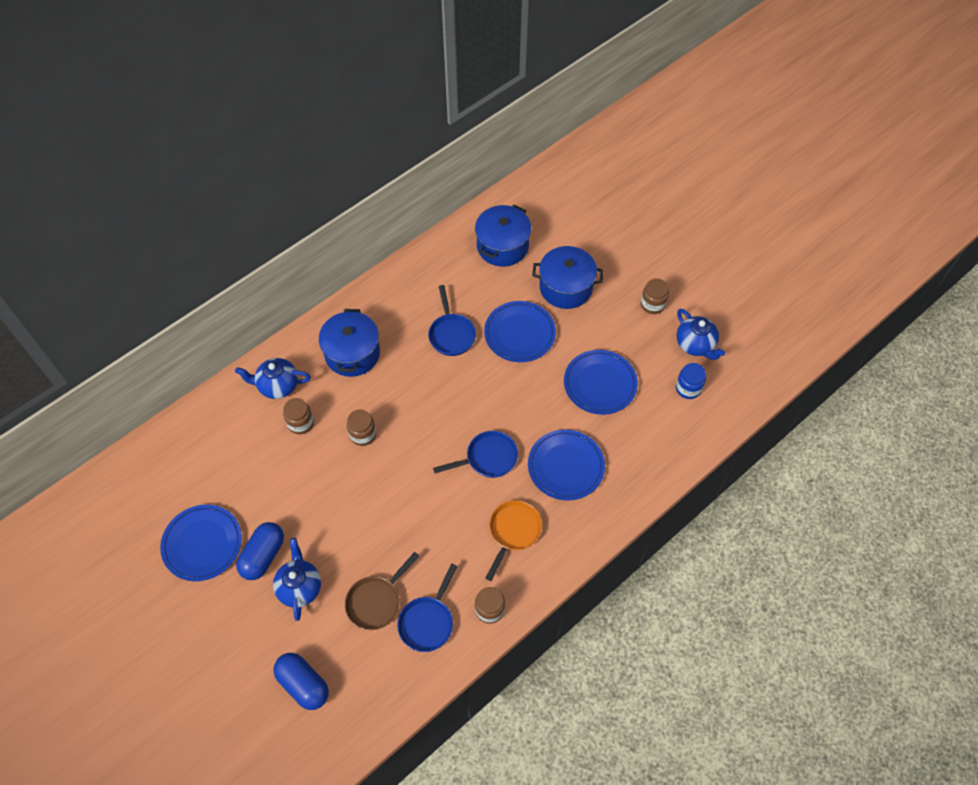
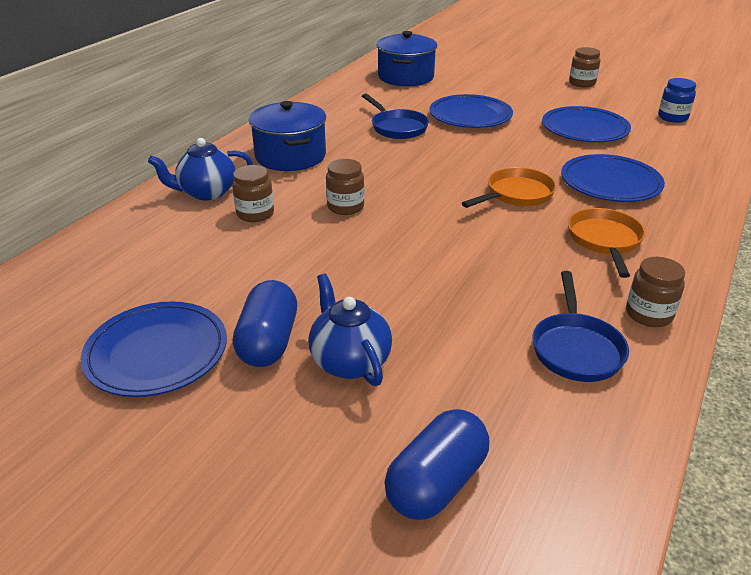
camera: 20 degrees left, 25 degrees down
blue capsule [273,653,329,710] -> blue capsule turned 75 degrees counterclockwise [384,409,490,520]
brown pan [345,552,419,630] -> none
blue pan [433,431,518,478] -> orange pan [462,167,556,208]
blue pot [532,246,603,309] -> none
blue teapot [677,309,725,360] -> none

